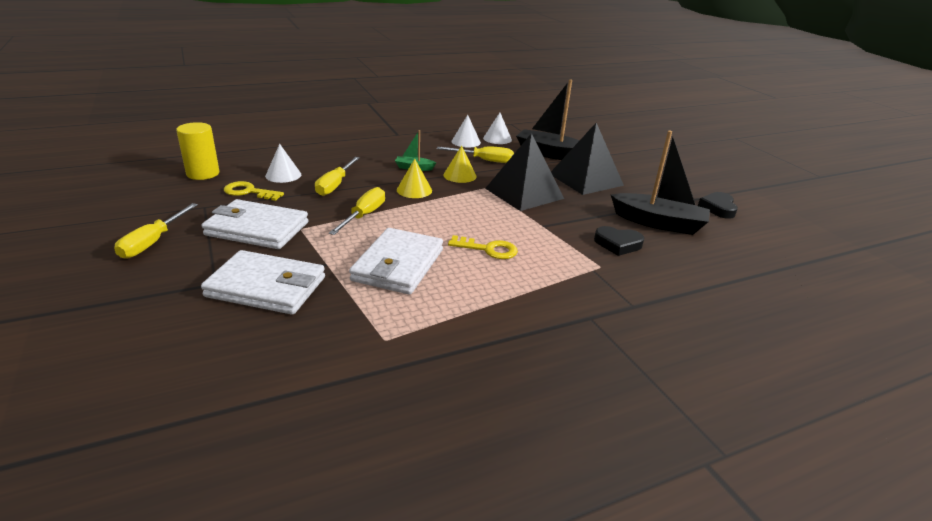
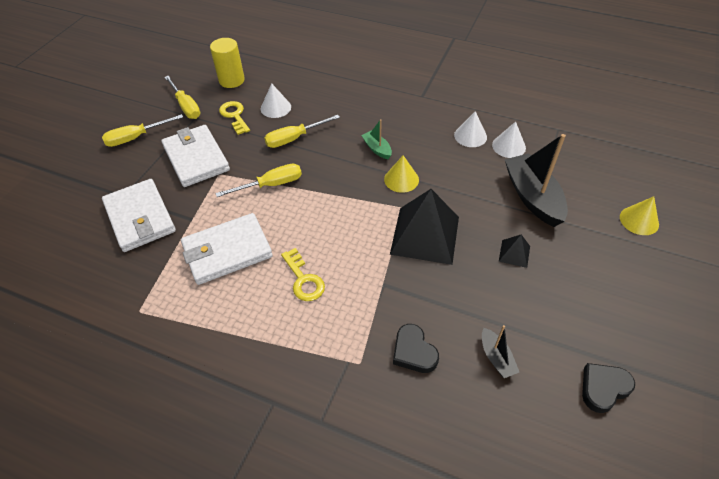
camera: 50 degrees right, 20 degrees up
yellow cone [397,159,432,198] -> yellow cone moved to [620,196,659,235]
yellow screwdriver [437,146,514,163] -> yellow screwdriver moved to [164,76,201,119]
black pyramid [551,123,624,195] -> black pyramid [499,235,530,268], size x0.44
black boat [611,131,710,235] -> black boat [482,325,519,378], size x0.49

